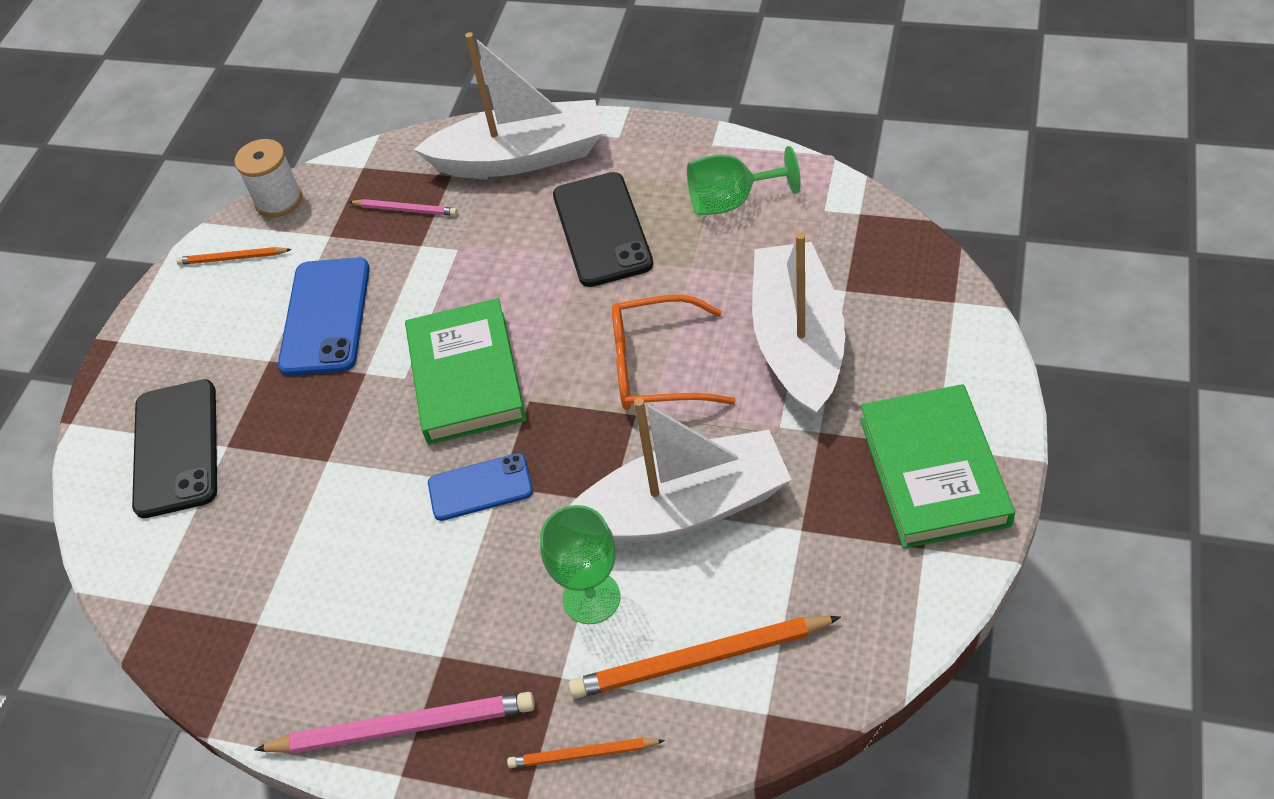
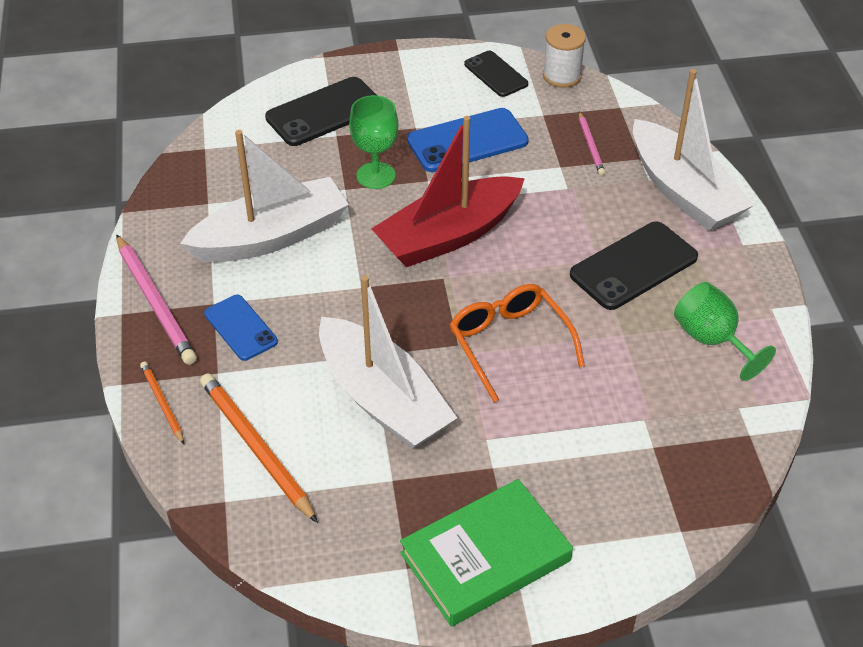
camera: 60 degrees right, 5 degrees down
orange pencil [176,247,292,265] -> black phone [464,51,528,97]
green book [405,298,526,445] -> red boat [371,116,525,267]
blue phone [428,453,533,521] -> blue phone moved to [204,295,278,361]
green goblet [540,505,620,624] -> green goblet moved to [349,95,399,189]
white boat [752,232,845,418] -> white boat moved to [180,130,349,262]

